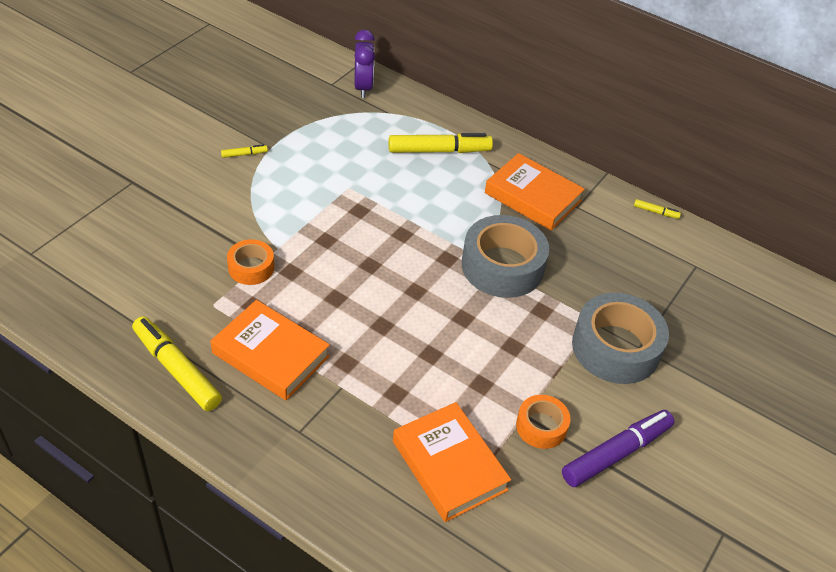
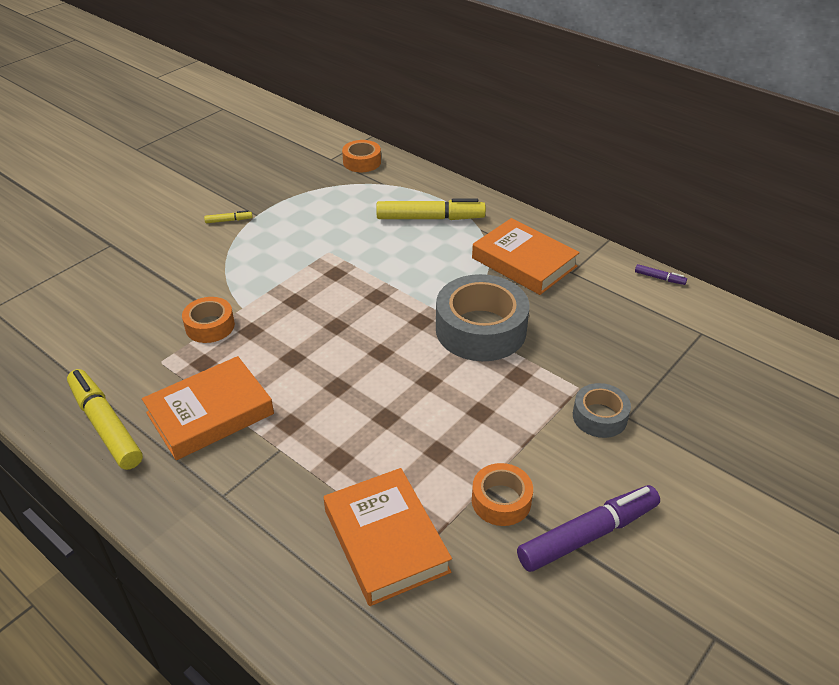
camera: 10 degrees right, 5 degrees down
orange book [211,300,330,400] -> orange book turned 75 degrees counterclockwise [142,356,274,460]
purple clock [354,30,375,98] -> orange tape [342,140,381,172]
grey tape [572,293,669,384] -> grey tape [573,383,631,438], size x0.54
yellow marker [634,199,681,219] -> purple marker [635,264,687,285]

